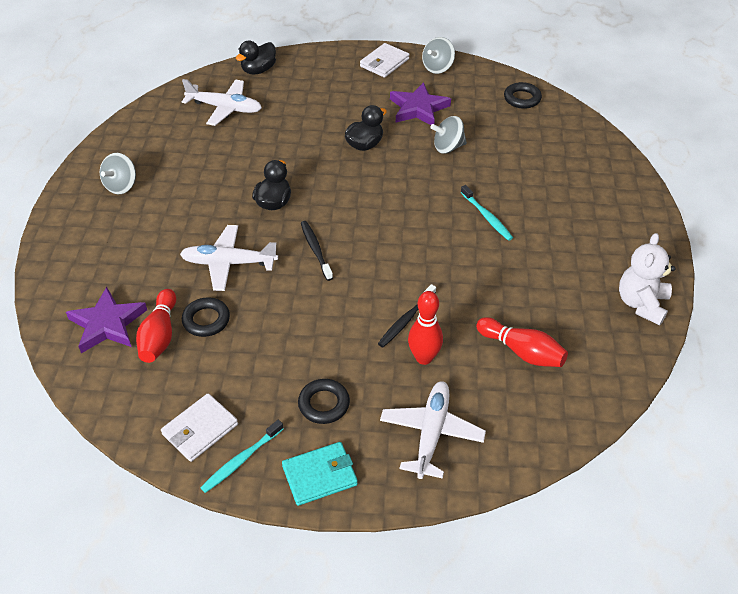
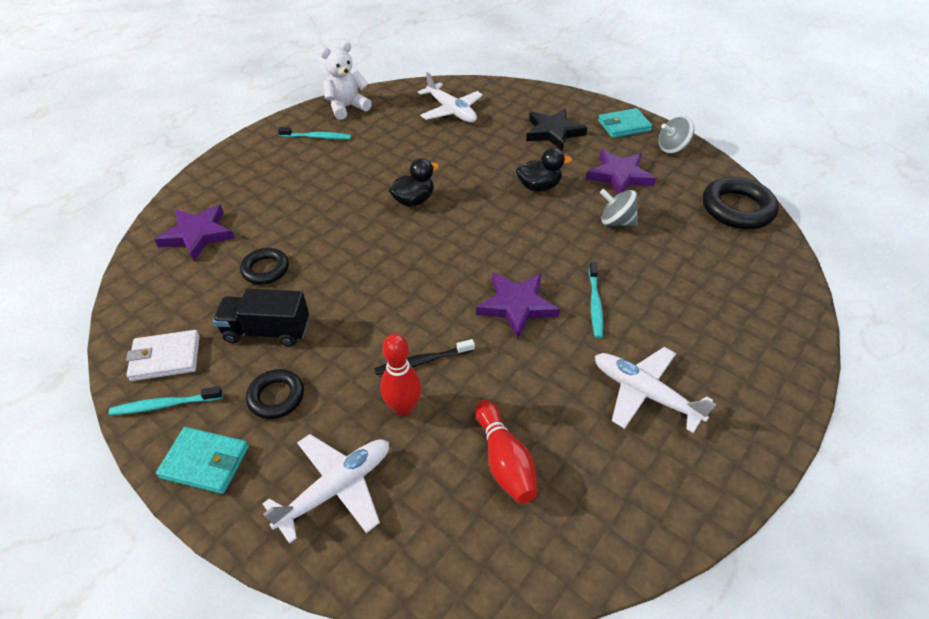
camera: 35 degrees right, 0 degrees up
grey spinning top [100,153,136,194] -> turquoise toothbrush [278,127,351,139]
red bowling pin [136,289,176,363] -> none
white plane [180,225,278,291] -> white plane moved to [595,347,716,433]
black duck [236,41,276,75] -> none
black toothbrush [301,221,333,281] -> none
white wallet [360,43,409,78] -> turquoise wallet [598,108,652,138]
black ring [504,82,542,109] -> black ring [703,177,779,229], size x1.67
white teddy bear [619,233,676,325] -> white teddy bear moved to [320,42,372,120]
none -> black truck [213,289,309,346]
none -> purple star [476,273,560,339]
none -> black star [526,109,587,151]

